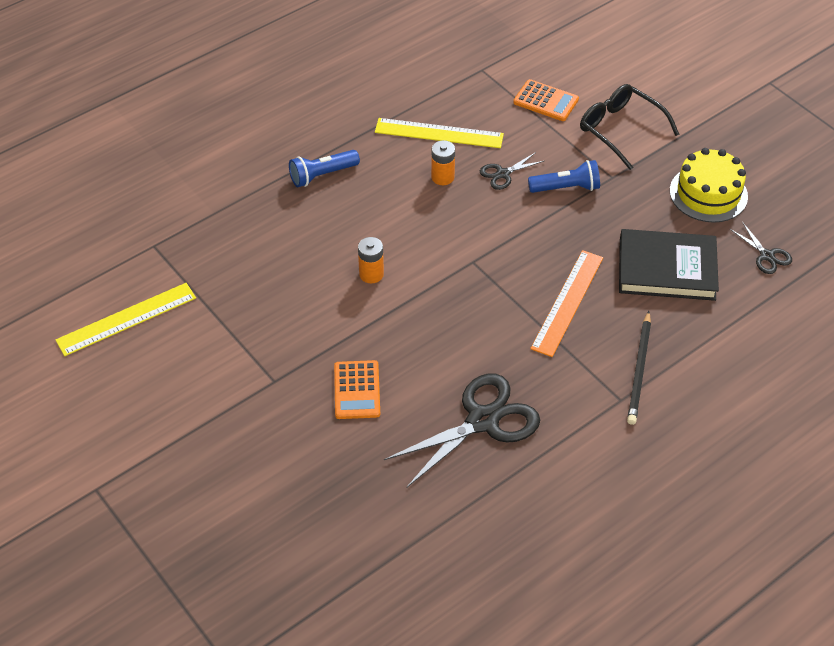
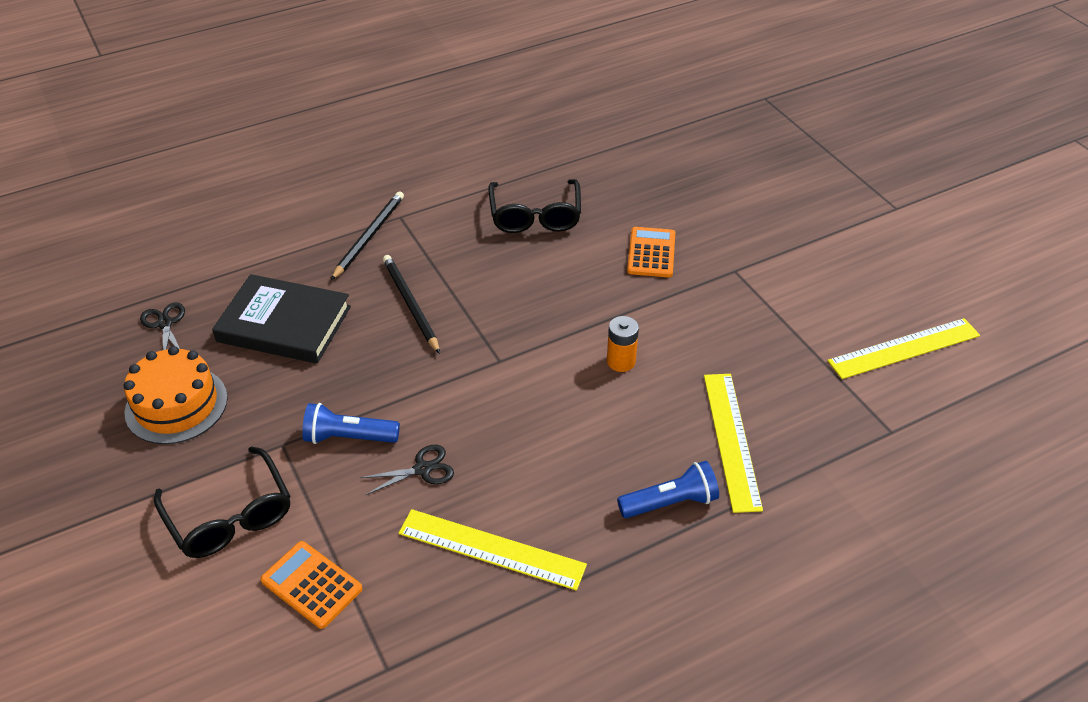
camera: 170 degrees left, 5 degrees down
black scissors [384,373,540,487] -> black glasses [488,179,581,233]
orange battery [431,140,455,185] -> none
orange ruler [530,250,603,357] -> black pencil [383,255,440,354]
yellow cake [670,148,748,223] -> orange cake [124,346,228,444]
none -> yellow ruler [704,374,763,513]

